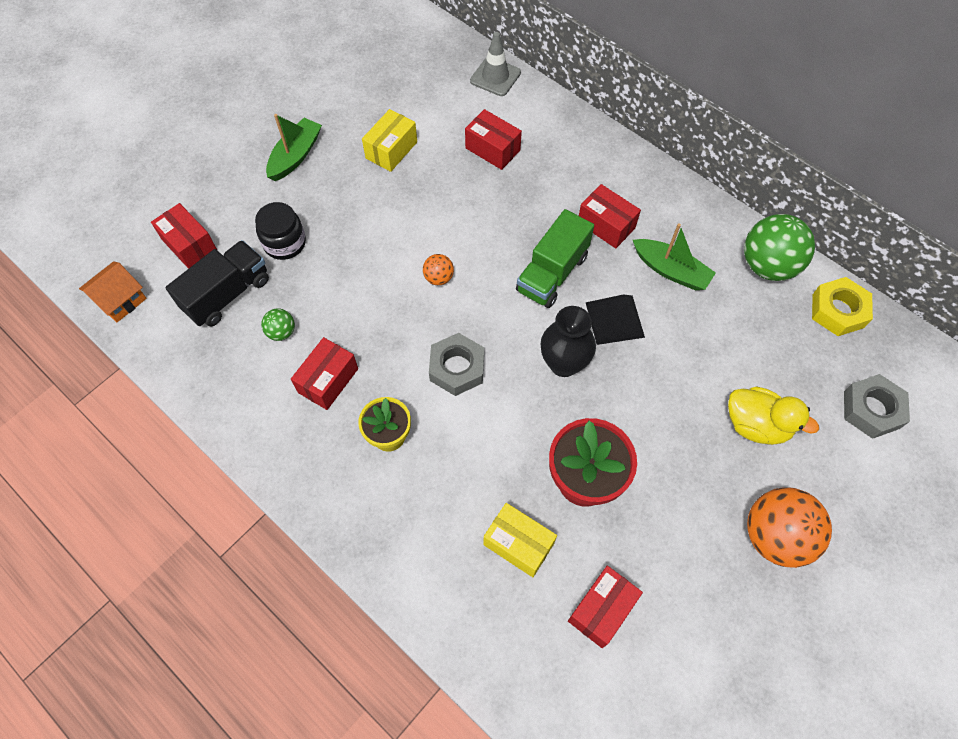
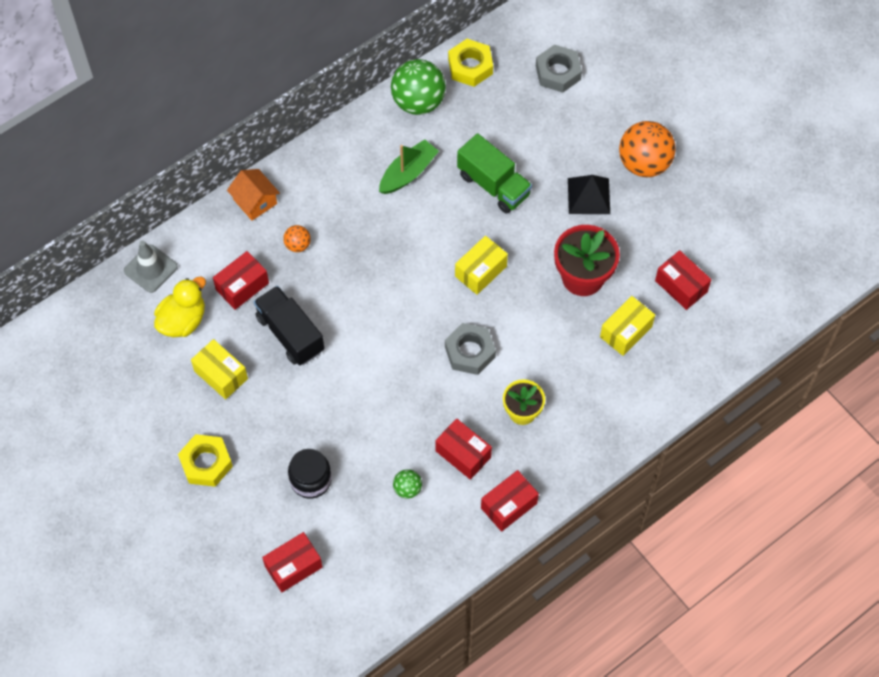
camera: 80 degrees left, 0 degrees up
orange house [79,261,147,322] -> orange house moved to [227,169,280,221]
black truck [165,240,269,326] -> black truck moved to [254,286,324,366]
green boat [266,114,322,181] -> yellow nut [178,434,233,487]
orange ball [423,254,454,285] -> orange ball moved to [283,225,311,252]
green truck [516,209,594,308] -> green truck moved to [457,133,532,214]
black vase [541,306,596,377] -> yellow box [455,236,508,295]
red box [579,184,641,248] -> red box moved to [481,470,539,532]
black pyramid [586,295,645,345] -> black pyramid moved to [568,175,610,214]
yellow duck [728,386,819,445] -> yellow duck moved to [154,276,206,337]

